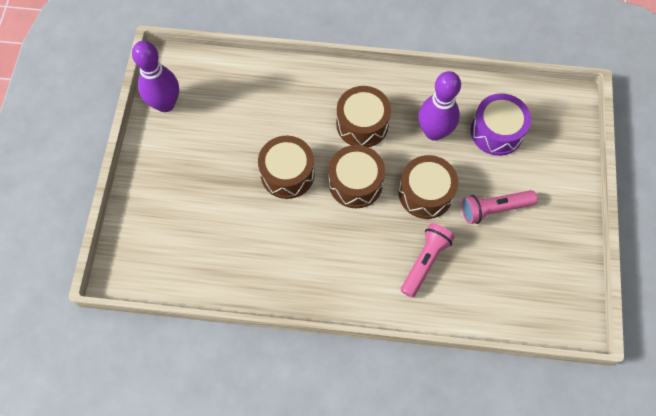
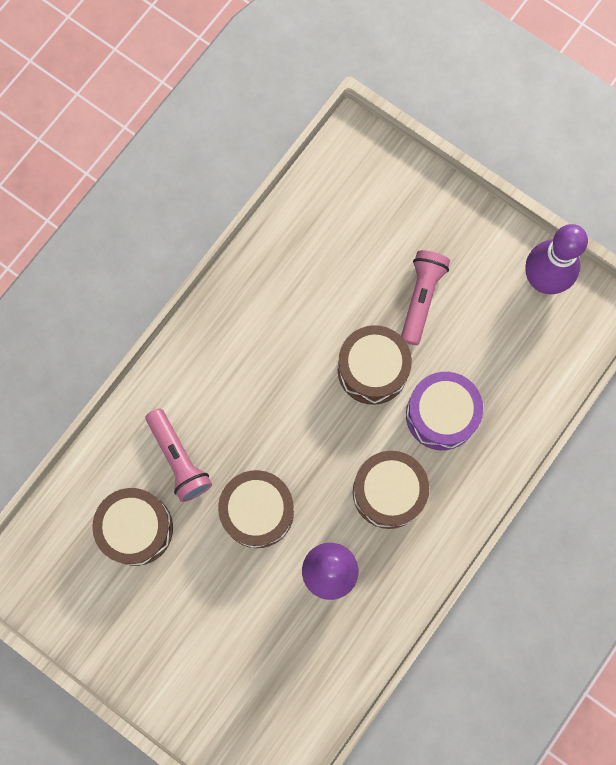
camera: 120 degrees right, 10 degrees up
brown drum [329,145,385,208] -> brown drum moved to [92,488,173,566]
pink flashlight [462,190,537,224] -> pink flashlight moved to [401,250,450,345]
purple drum [471,93,531,156] -> purple drum moved to [406,372,483,450]

